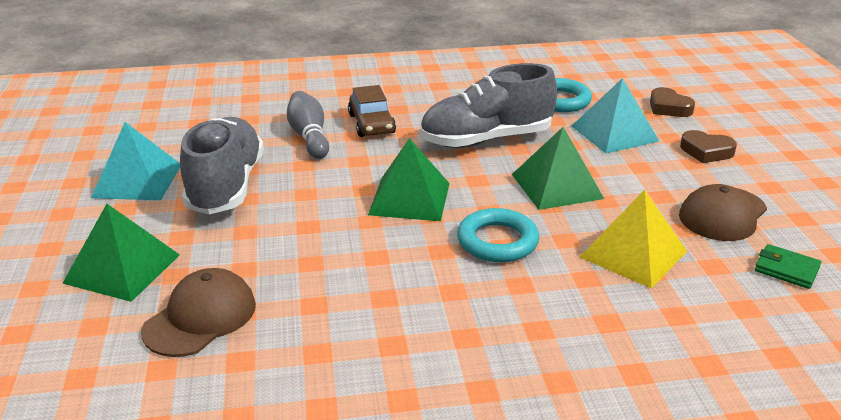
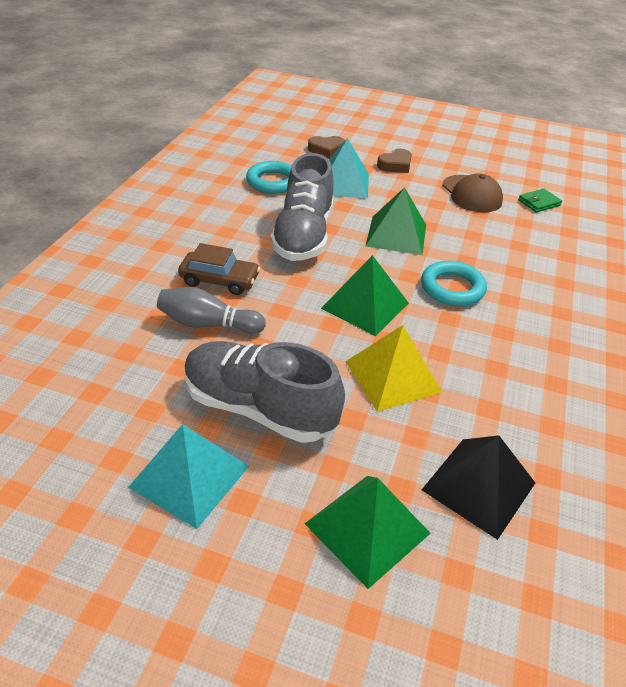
camera: 65 degrees left, 10 degrees up
brown cap [141,268,256,357] -> black pyramid [422,435,535,540]
yellow pyramid [580,190,687,289] -> yellow pyramid moved to [345,325,442,412]

